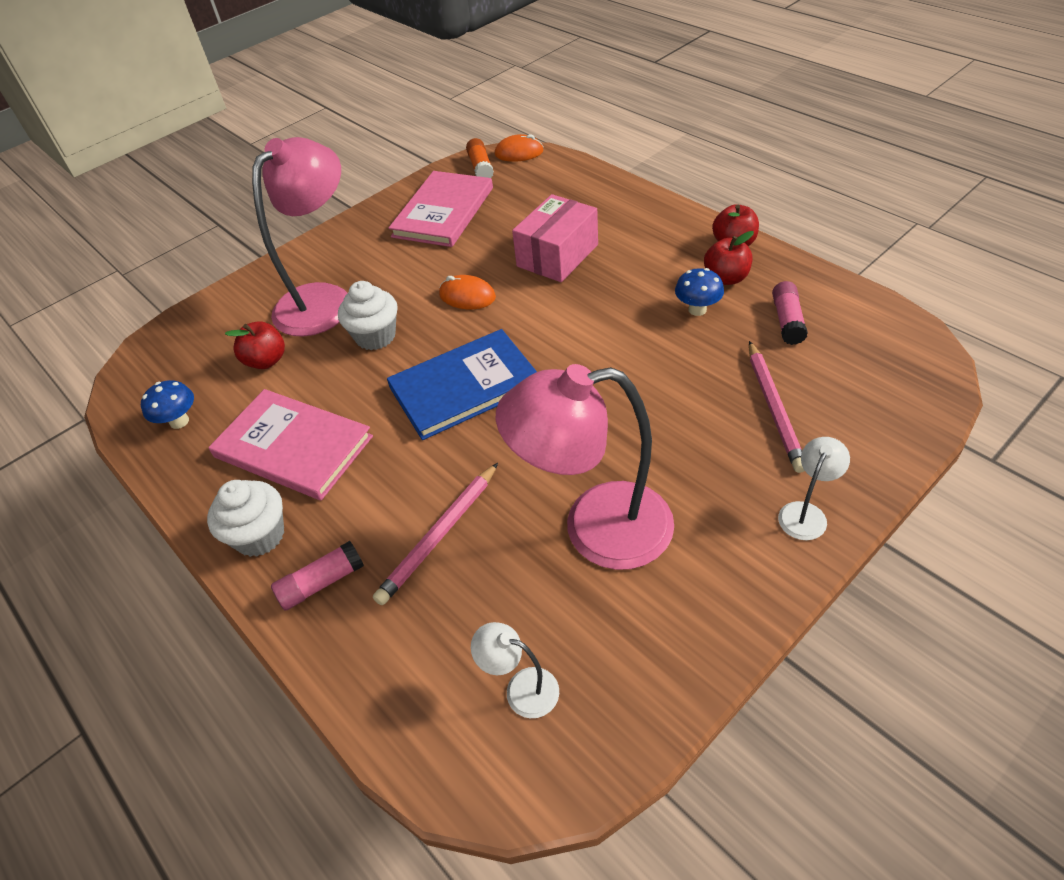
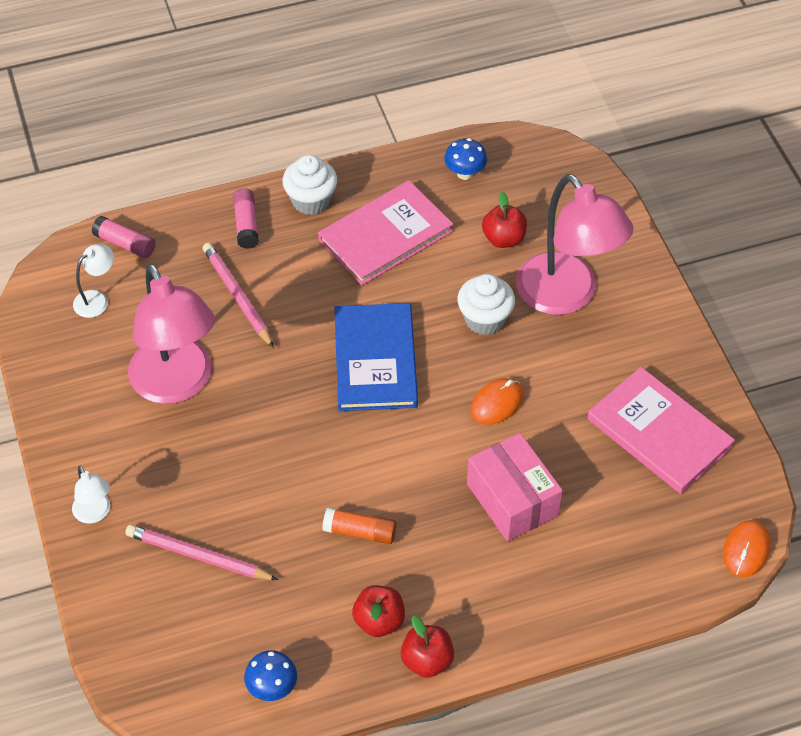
camera: 110 degrees right, 5 degrees up
orange glue stick [466,138,494,178] -> orange glue stick moved to [322,508,397,544]
pink lamp [496,364,674,570] -> pink lamp turned 135 degrees clockwise [128,263,215,404]
blue mushroom [675,268,724,316] -> blue mushroom moved to [244,650,297,701]
pink glue stick [772,281,808,345] -> pink glue stick moved to [91,216,156,258]

